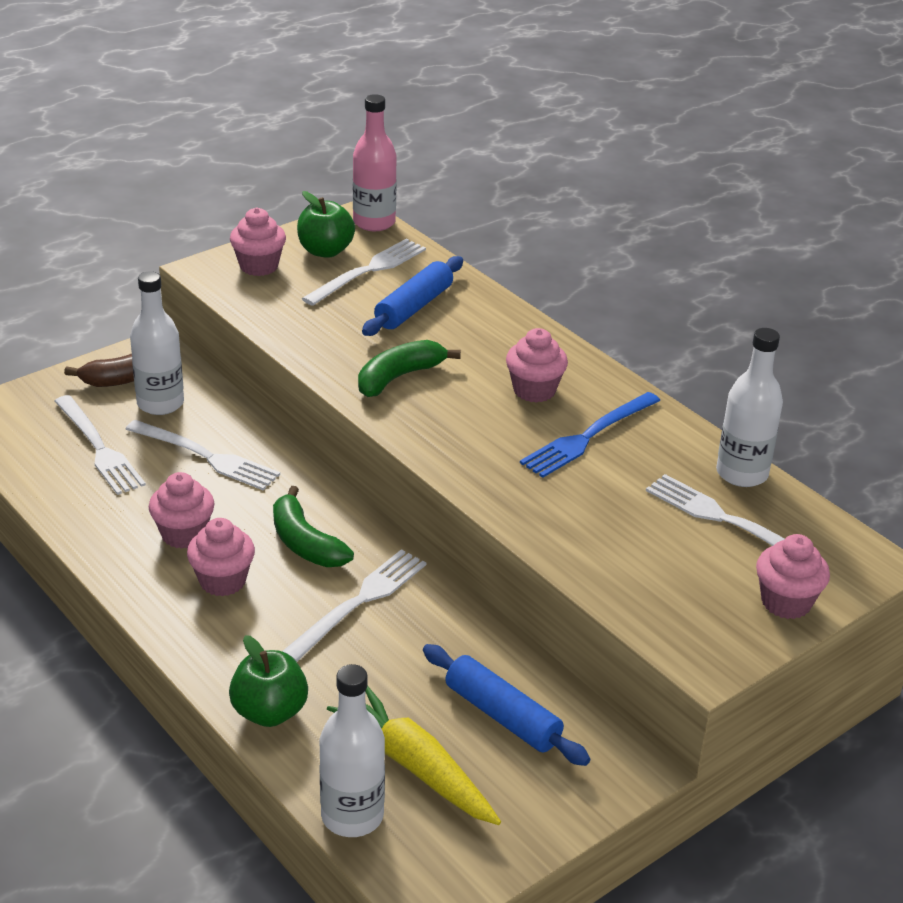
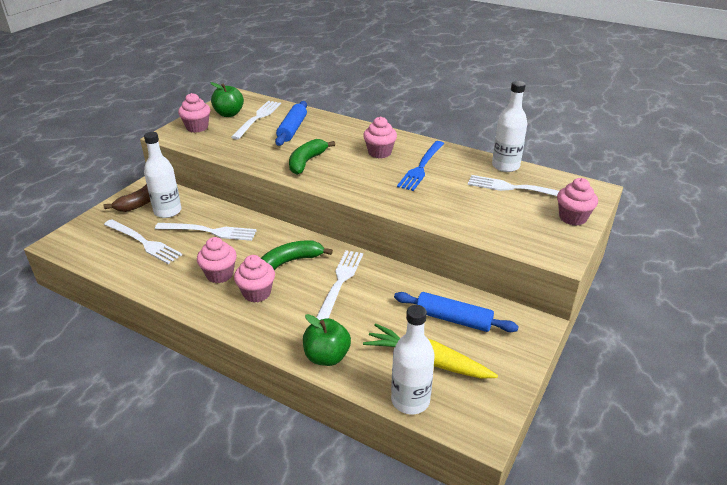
camera: 20 degrees left, 0 degrees up
green banana [273,486,354,567] -> green banana turned 120 degrees clockwise [261,240,333,270]
pink bottle [353,94,397,231] -> none

